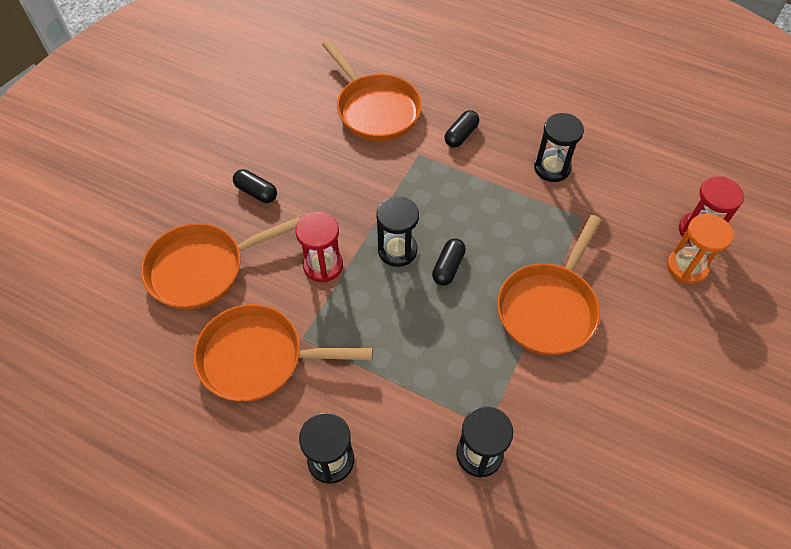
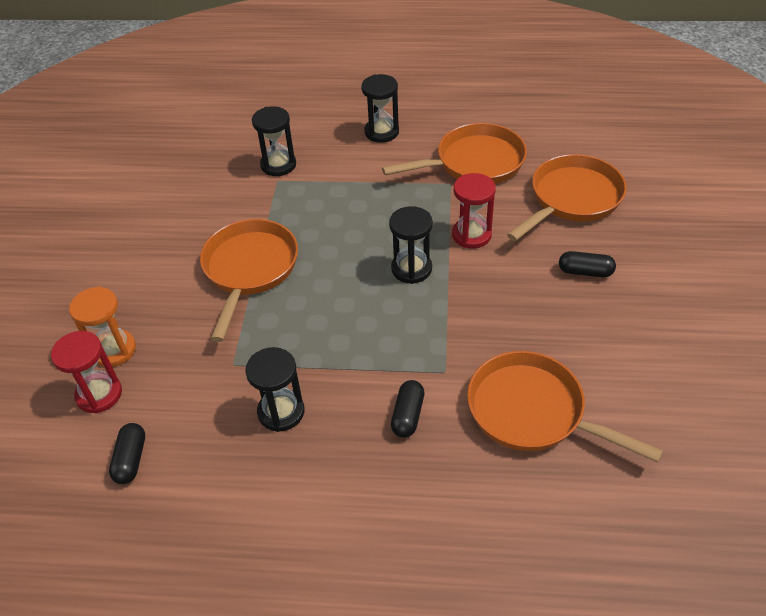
camera: 160 degrees right, 10 degrees down
black capsule [432,238,466,286] -> black capsule moved to [109,423,145,484]

